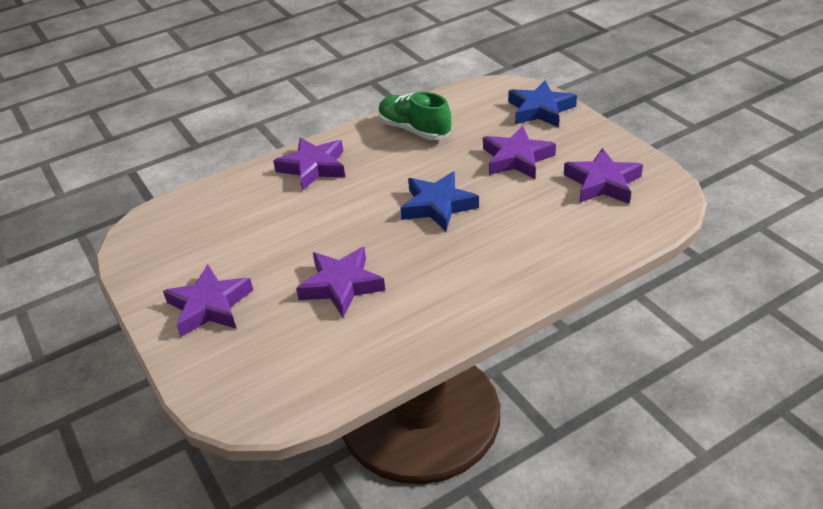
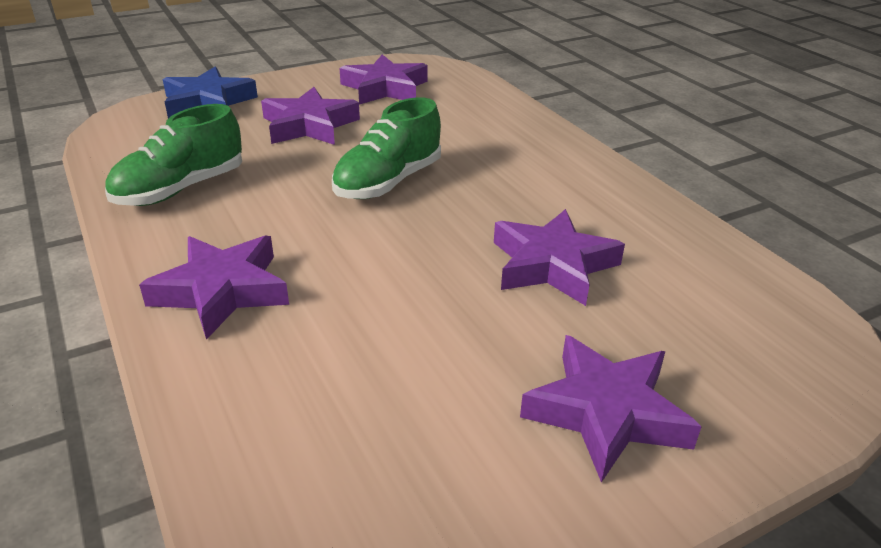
camera: 90 degrees left, 5 degrees down
blue star [401,171,479,231] -> green shoe [332,97,441,199]

